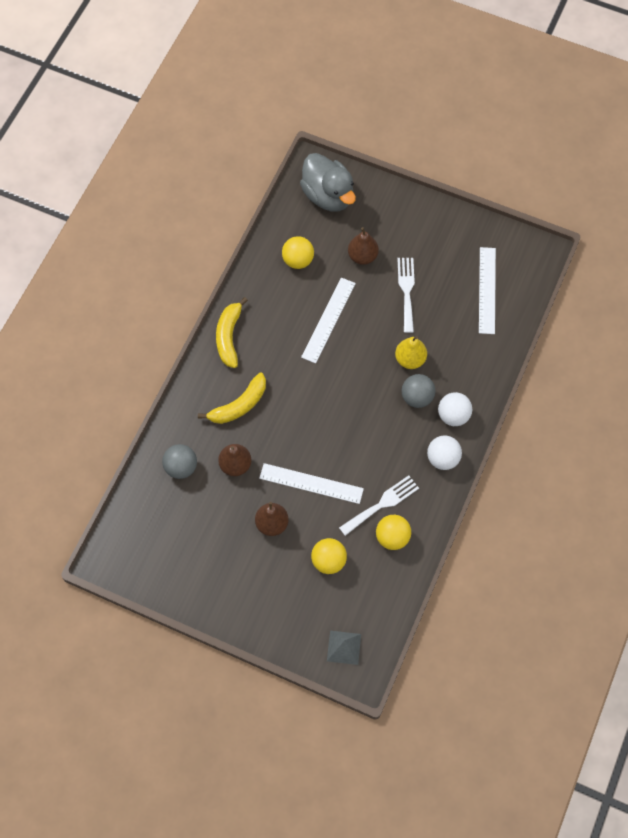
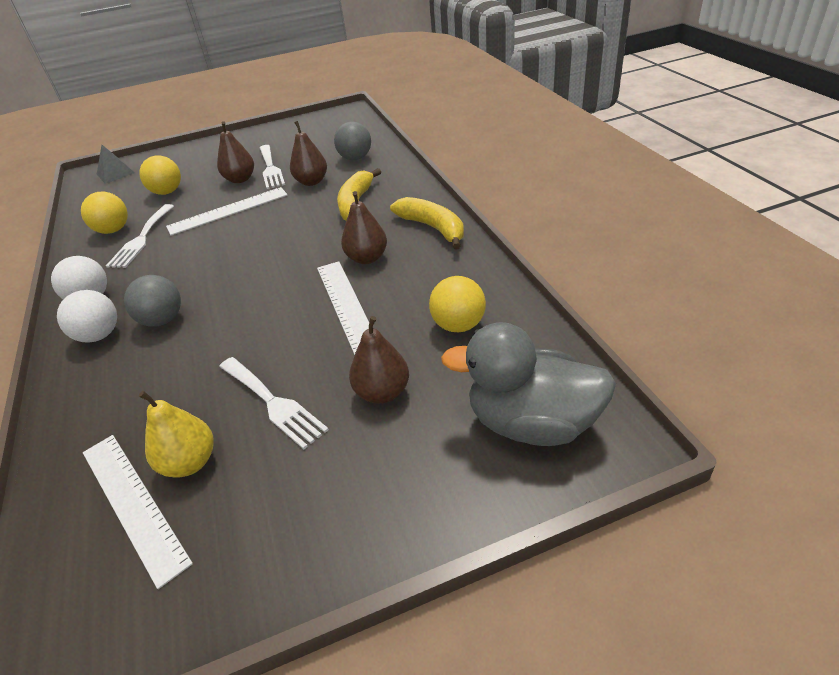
camera: 140 degrees right, 25 degrees down
yellow pear [395,336,427,369] -> yellow pear moved to [139,391,214,478]
none -> white fork [260,145,285,189]
none -> brown pear [341,191,387,264]

